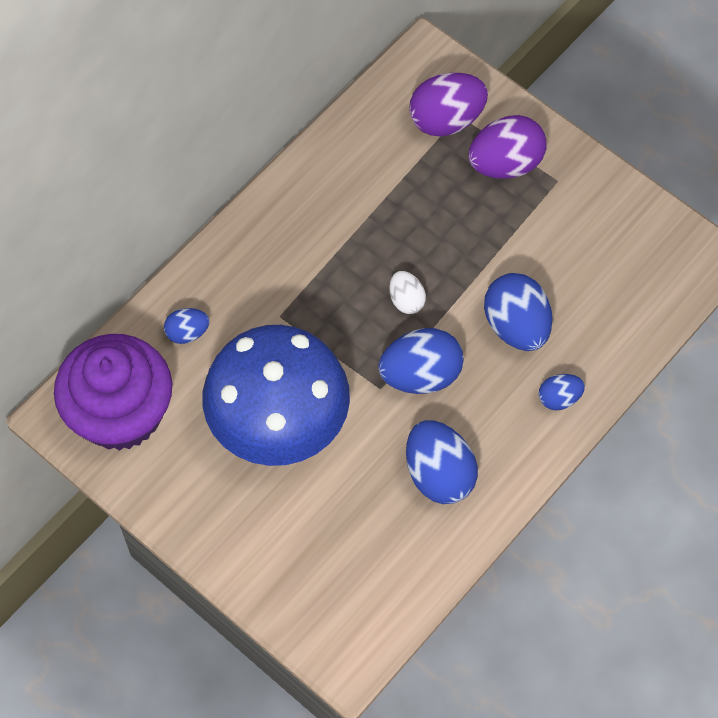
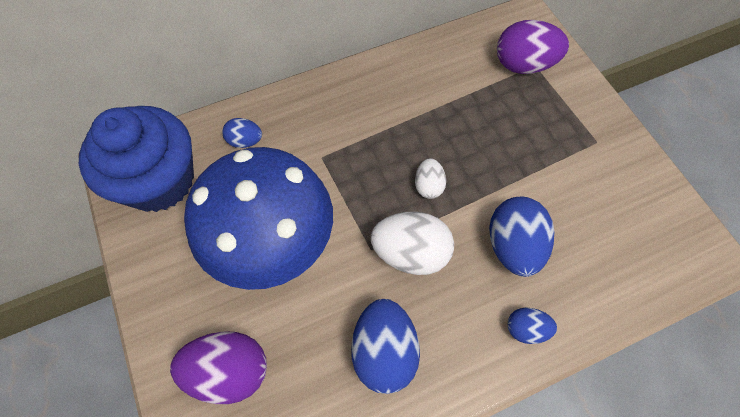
camera: 25 degrees right, 0 degrees up
purple cupcake [54,334,172,451] -> blue cupcake [79,106,194,212]
blue egg [378,328,464,394] -> white egg [371,212,454,275]
purple egg [468,115,547,179] -> purple egg moved to [170,331,267,404]

